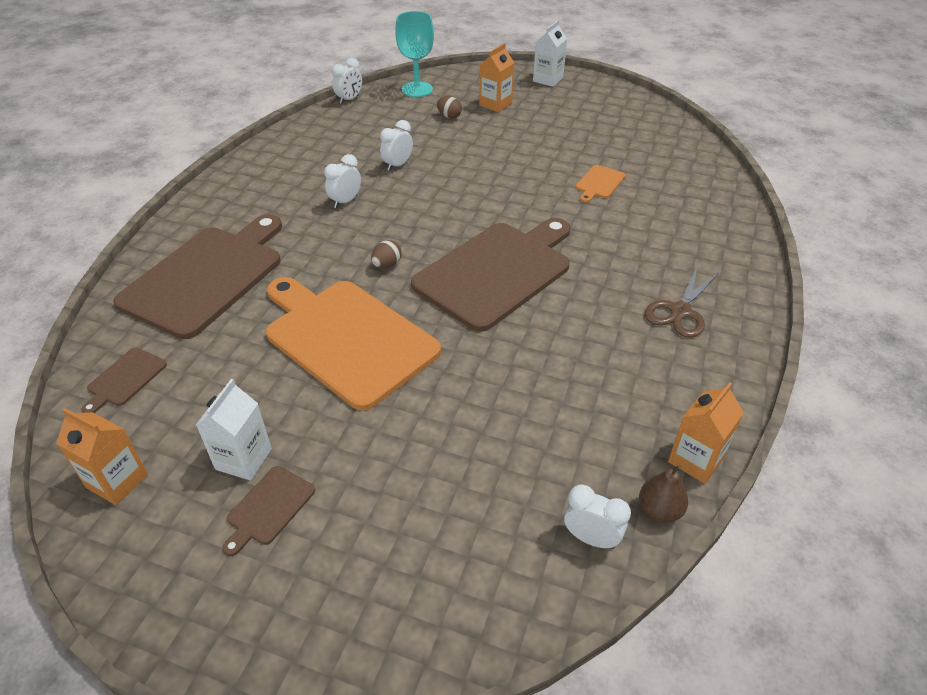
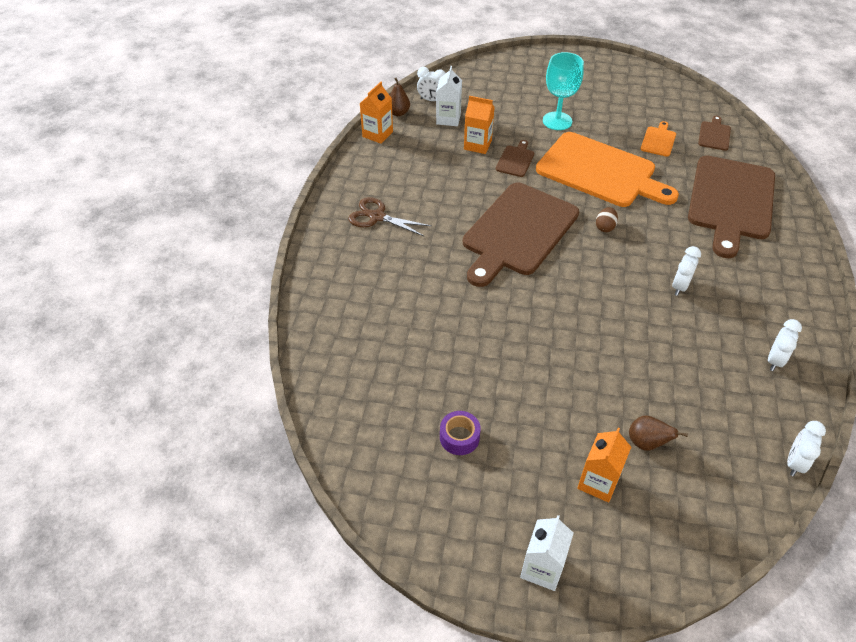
camera: 170 degrees right, 5 degrees up
orange carton [56,408,148,505] -> orange carton moved to [464,96,495,154]
white carton [196,379,272,481] -> white carton moved to [436,66,462,126]
brown cutting board [223,466,315,556] -> brown cutting board moved to [496,140,534,177]
white clock [380,120,413,171] -> white clock moved to [768,319,802,371]
turquoise goblet [395,11,434,97] -> turquoise goblet moved to [543,52,584,130]
brown egg [437,96,462,119] -> brown pear [629,415,688,450]
orange cutting board [576,165,625,203] -> orange cutting board moved to [641,121,676,157]
brown scissors [644,267,719,338] -> brown scissors turned 90 degrees counterclockwise [348,197,431,237]
none -> purple tape [440,411,481,455]

